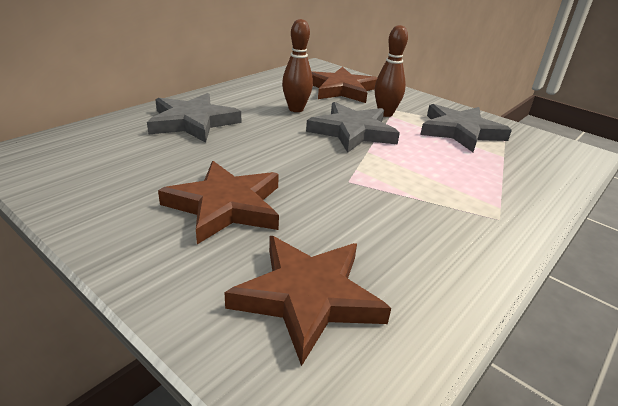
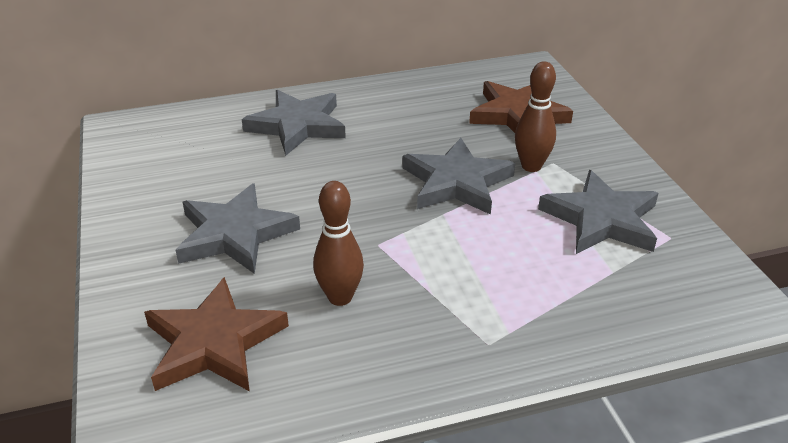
camera: 35 degrees right, 5 degrees up
brown star [158,161,279,244] -> grey star [175,183,300,274]
brown bowling pin [282,19,313,112] -> brown bowling pin moved to [313,181,364,306]

